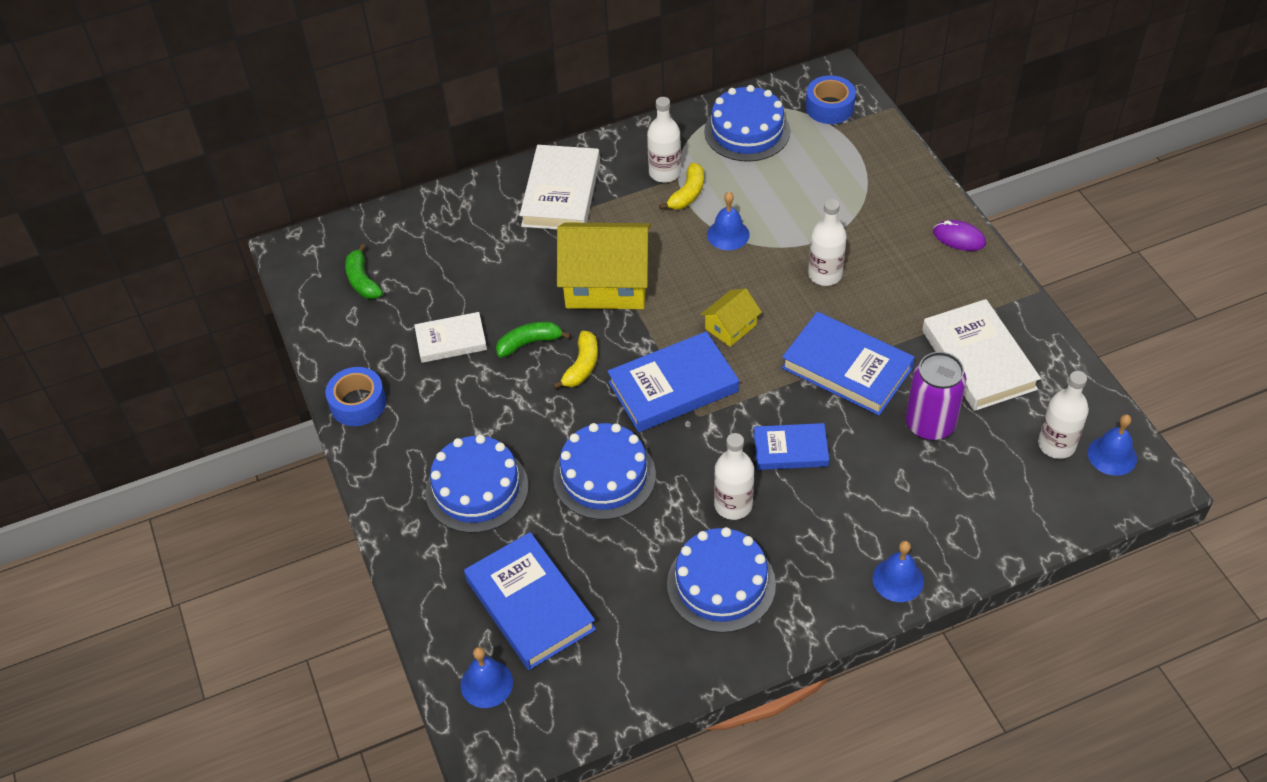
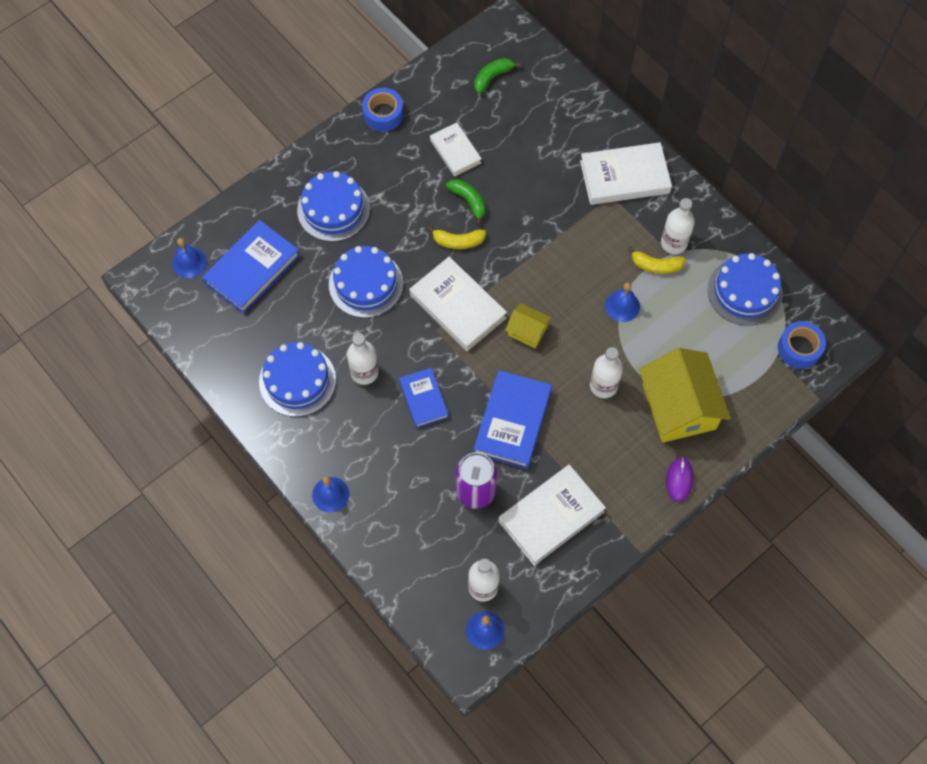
camera: 70 degrees right, 15 degrees up
yellow house [557,223,651,309] -> yellow house moved to [639,348,731,443]
blue book [607,332,739,432] -> white book [409,257,507,351]

